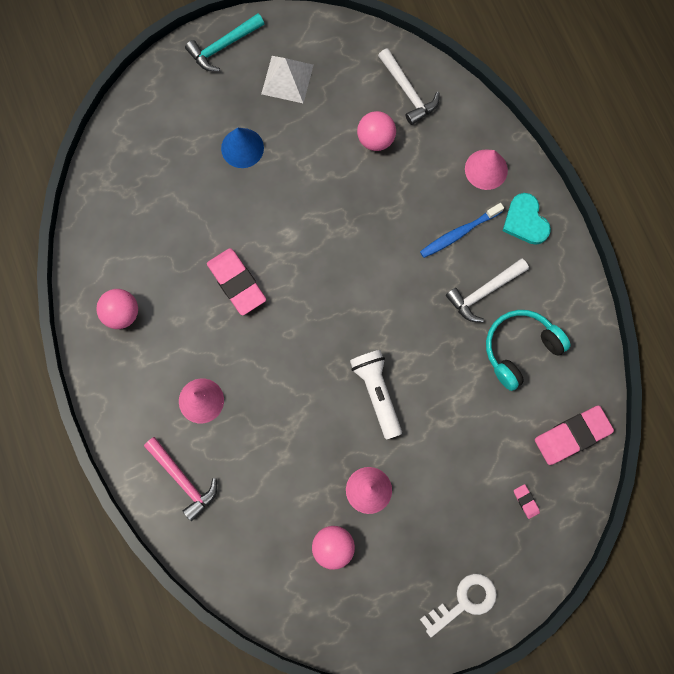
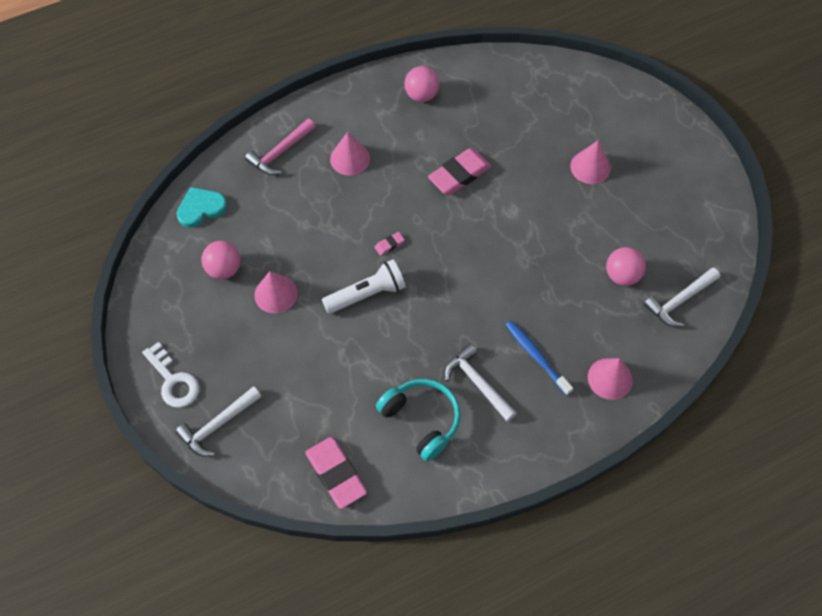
camera: 85 degrees right, 15 degrees down
turquoise hammer [185,13,264,71] -> none
blue cone [221,128,264,168] -> pink cone [570,141,611,184]
white pyramid [261,56,314,103] -> none
turquoise heart [503,193,551,245] -> turquoise heart moved to [177,187,227,228]
pink eraser [514,484,540,519] -> pink eraser moved to [374,232,405,256]
none -> white hammer [175,386,262,456]

